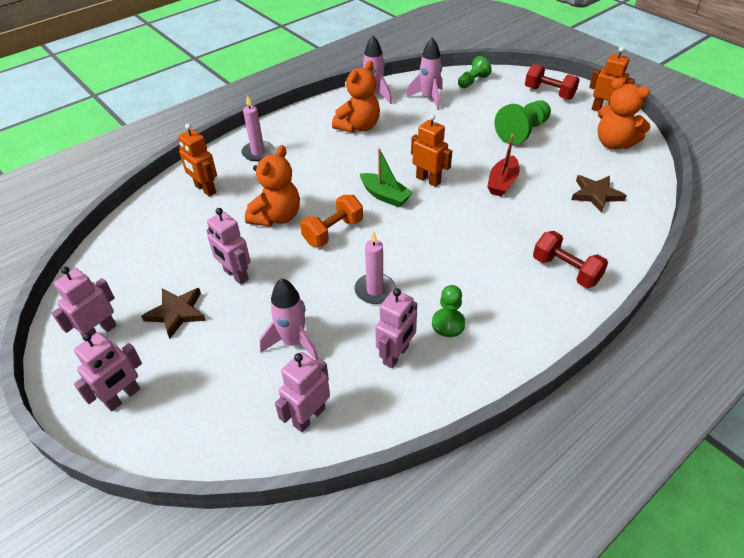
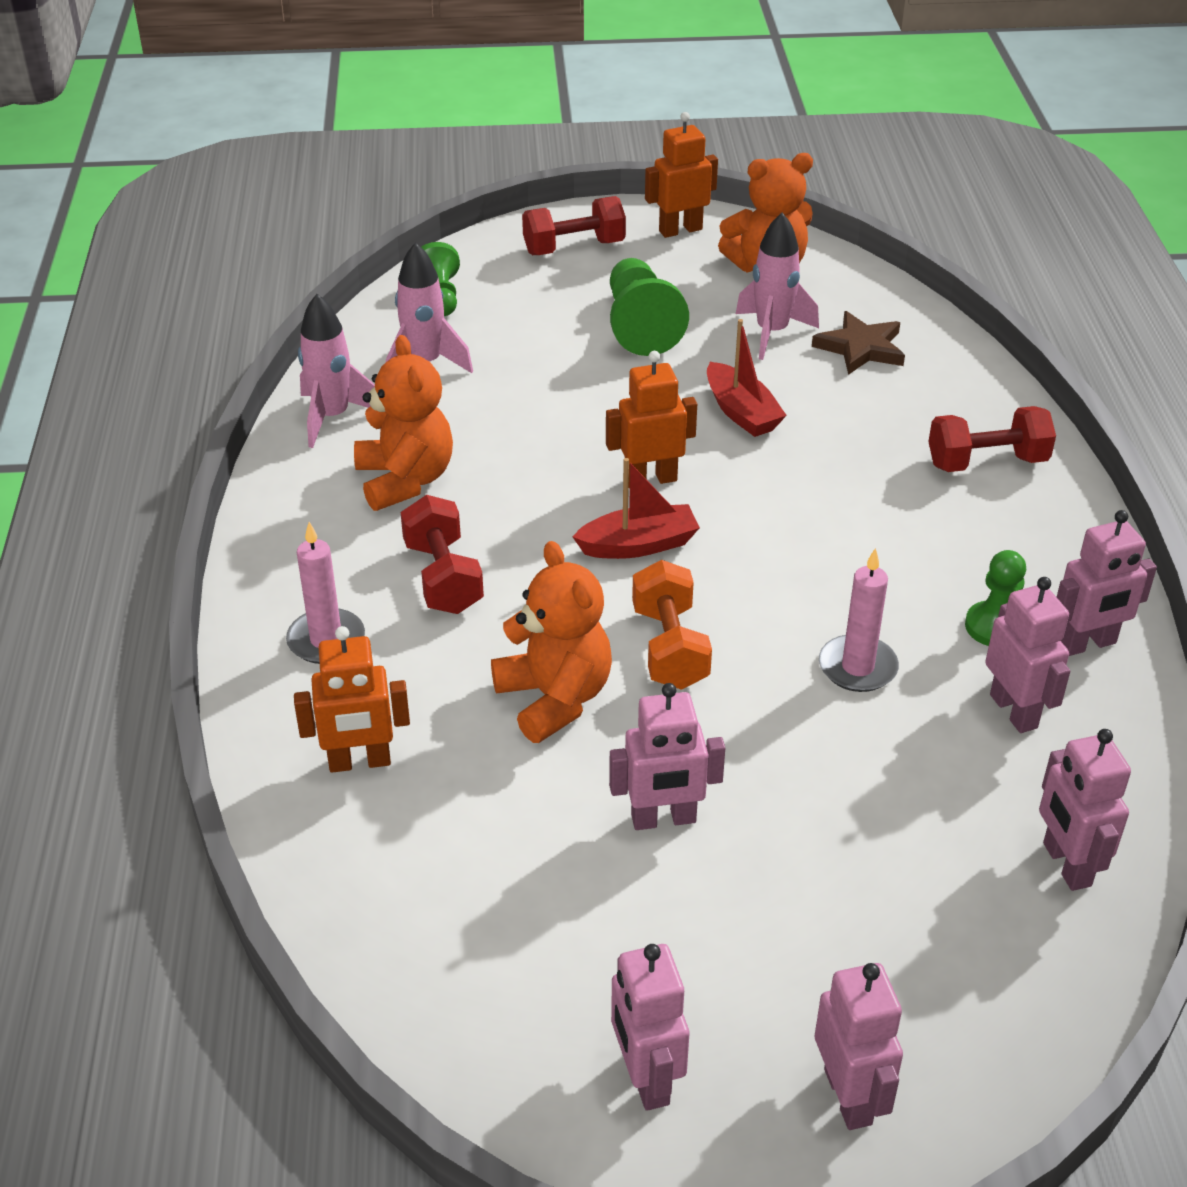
camera: 55 degrees left, 5 degrees down
brown star [141,288,206,339] -> none
pink rocket [260,278,319,361] -> pink rocket moved to [736,213,819,360]
green boat [360,148,413,207] -> red boat [573,458,700,559]
none -> red dumbbell [400,495,484,614]
none -> pink robot [1057,510,1157,656]

